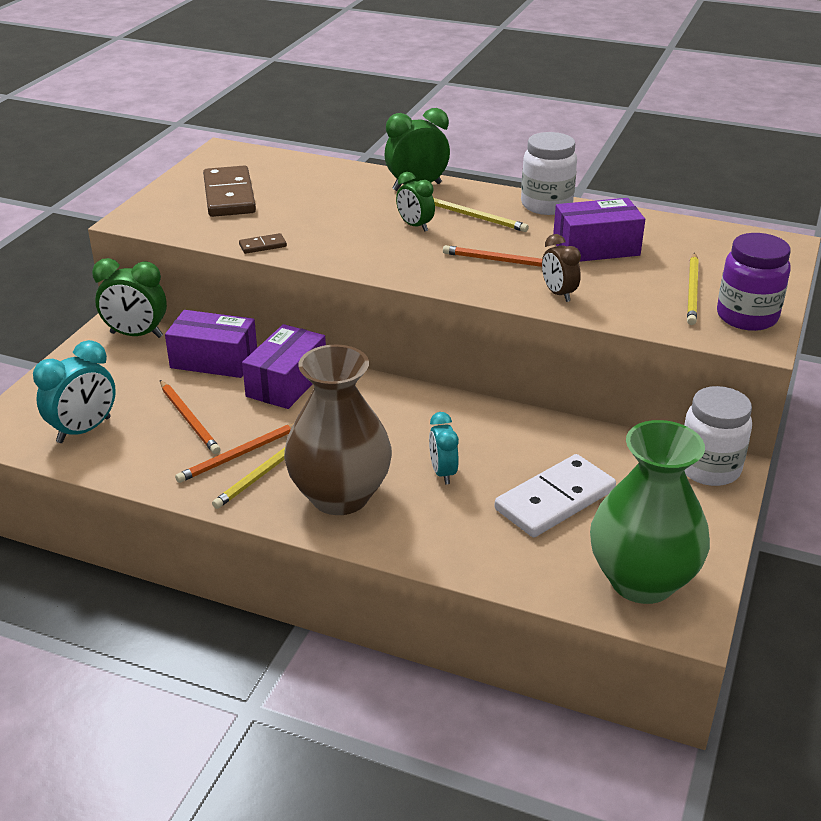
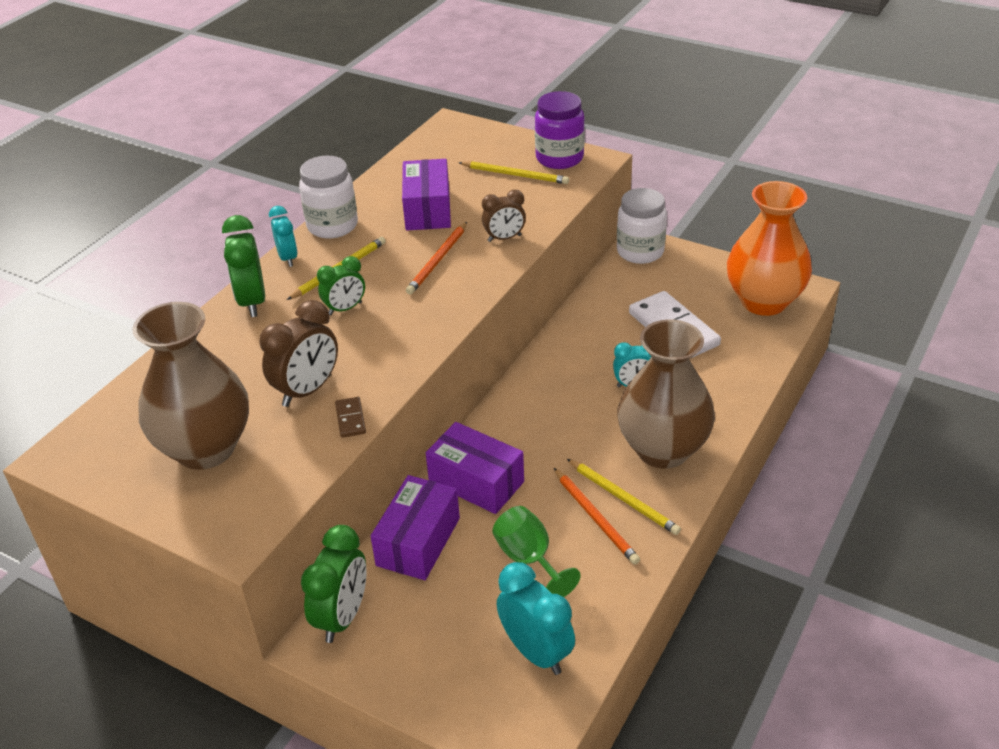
camera: 80 degrees left, 5 degrees up
orange pencil [160,380,221,454] -> green goblet [493,506,581,597]
brown domino [203,165,256,217] -> brown vase [133,302,249,470]
green vase [590,420,710,604] -> orange vase [727,181,812,316]
none -> brown clock [260,300,338,407]
none -> turquoise clock [269,206,298,267]

